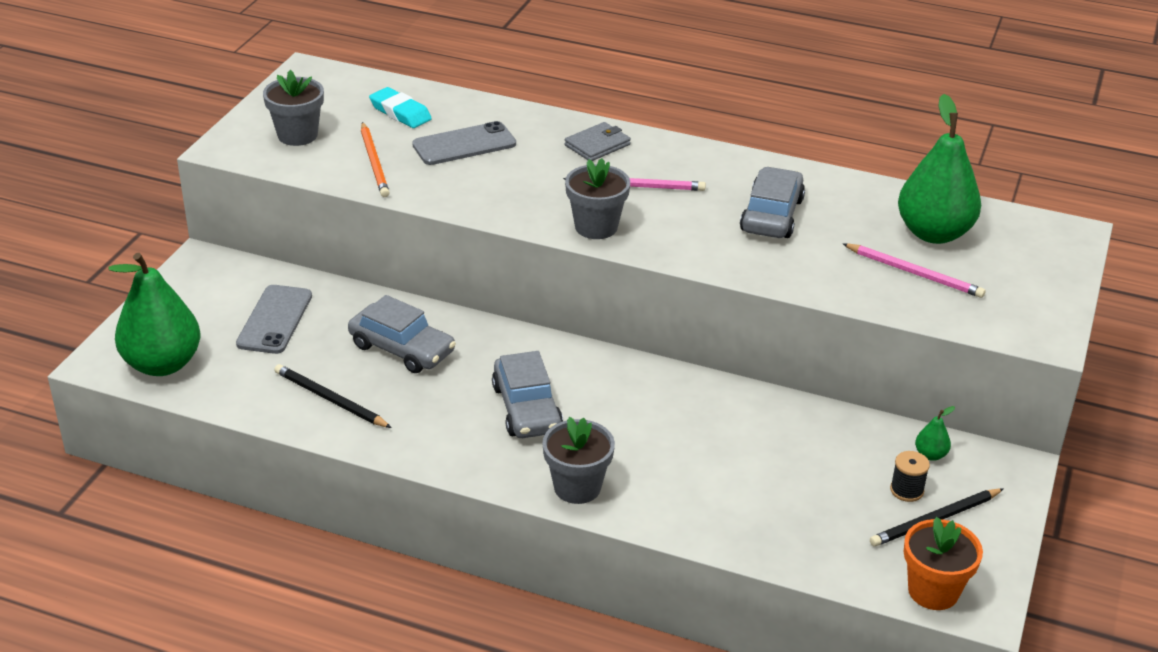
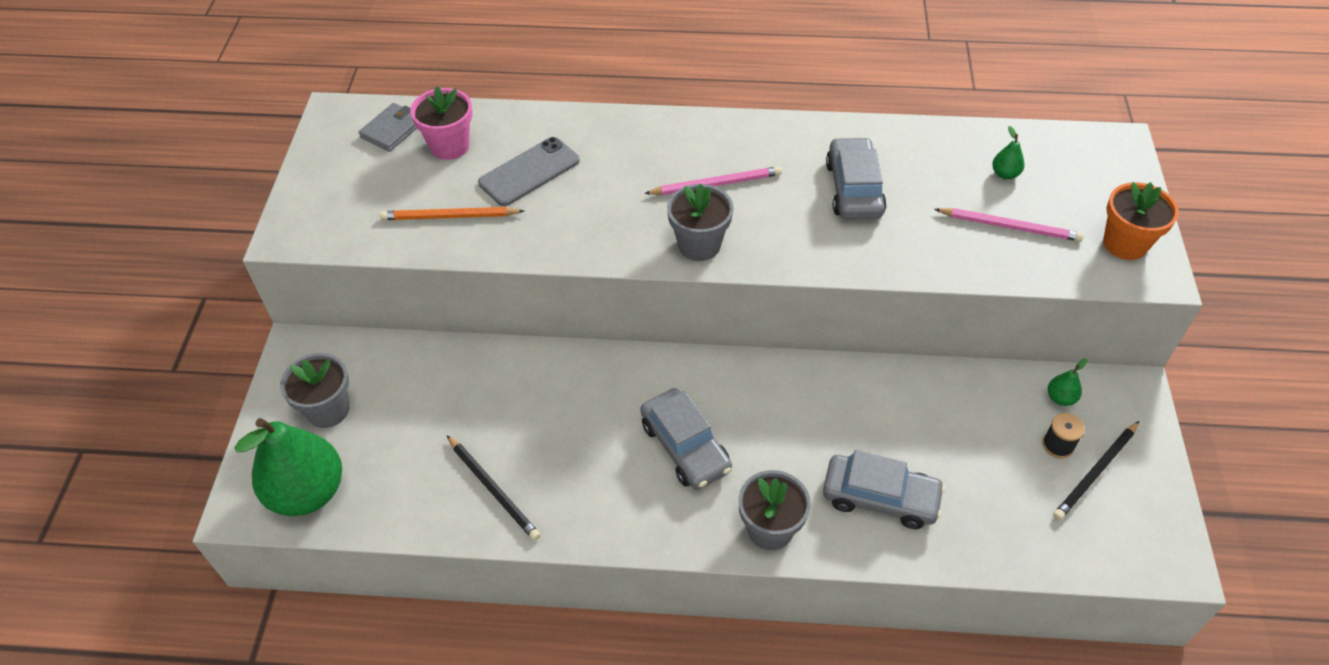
camera: 15 degrees left, 15 degrees up
grey phone [236,285,312,354] -> none
grey flower pot [263,70,324,146] -> grey flower pot moved to [280,353,350,428]
black pencil [274,364,392,428] -> black pencil turned 150 degrees counterclockwise [447,435,540,541]
grey car [348,295,456,373] -> grey car moved to [823,450,945,529]
orange pencil [361,122,390,197] -> orange pencil turned 120 degrees clockwise [380,207,524,220]
turquoise eraser [369,87,432,128] -> pink flower pot [410,86,473,160]
grey wallet [564,122,631,161] -> grey wallet moved to [359,103,417,152]
green pear [898,94,981,244] -> green pear [992,126,1025,180], size x0.40
orange flower pot [904,517,983,610] -> orange flower pot moved to [1103,182,1179,260]

